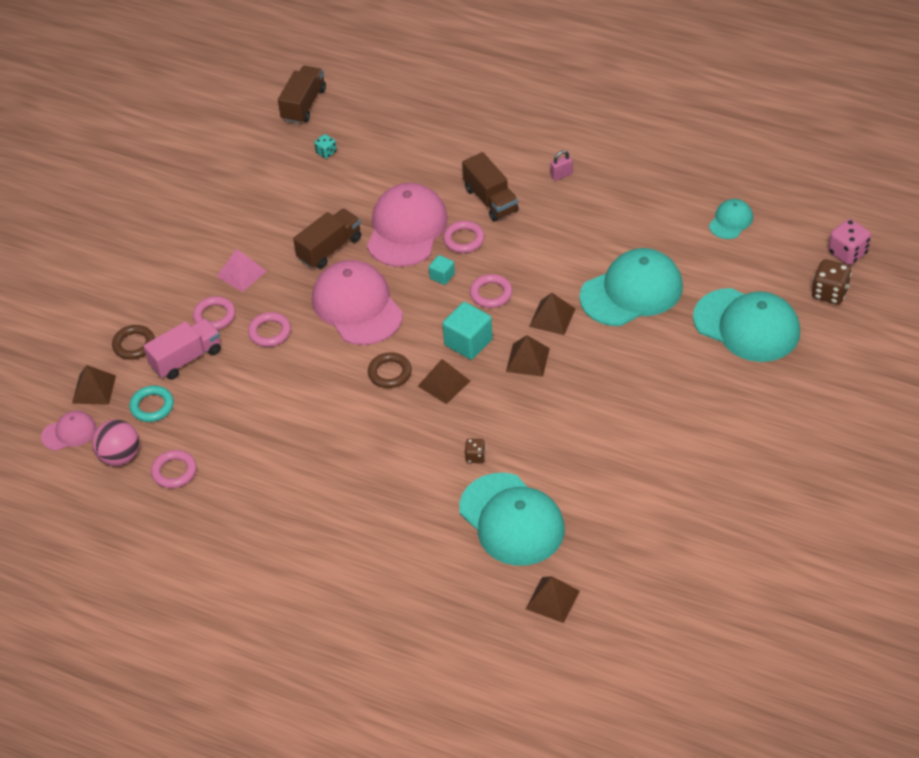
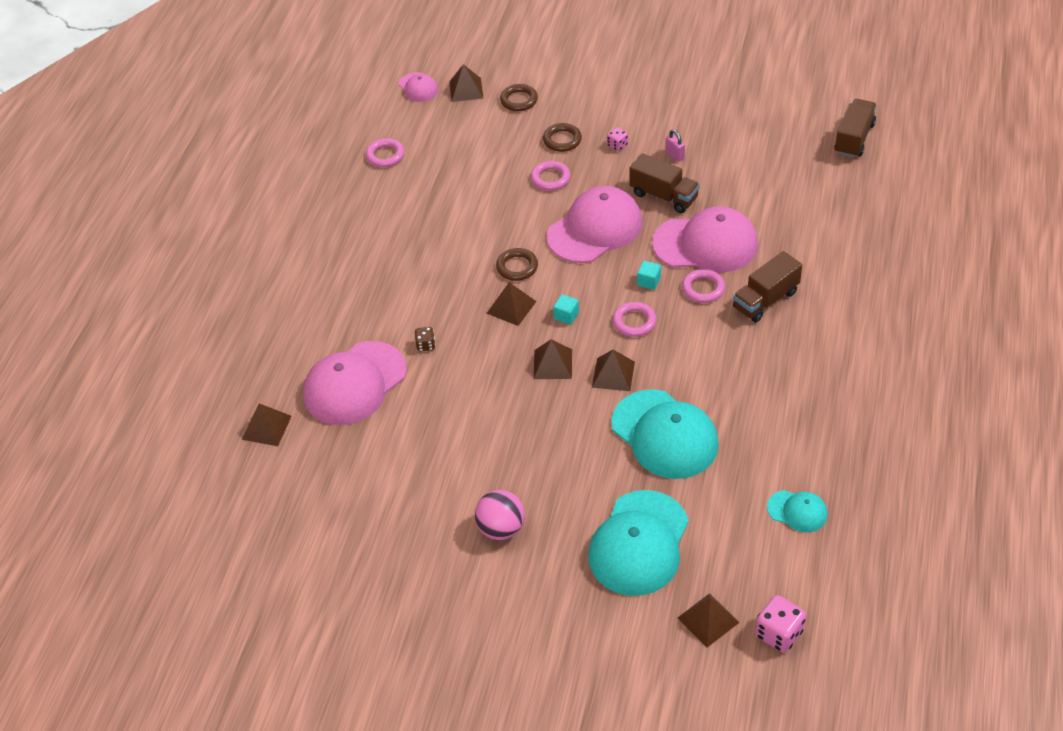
camera: 80 degrees right, 0 degrees up
pink ball [92,420,139,466] -> pink ball moved to [475,490,525,540]
turquoise ring [129,386,174,422] -> none
pink truck [144,319,221,380] -> none
pink ring [193,296,235,330] -> brown ring [543,123,582,152]
pink pyramid [217,249,266,292] -> pink dice [607,127,628,151]
brown truck [278,66,326,124] -> brown truck turned 75 degrees counterclockwise [834,99,877,158]
turquoise dice [314,134,337,159] -> none
turquoise cube [442,302,493,360] -> turquoise cube [553,294,579,325], size x0.54
turquoise cap [459,473,565,566] -> pink cap [303,341,407,425]
pink padlock [550,150,573,181] -> pink padlock moved to [665,130,685,162]
brown dice [812,259,852,304] -> brown pyramid [678,593,740,647]

